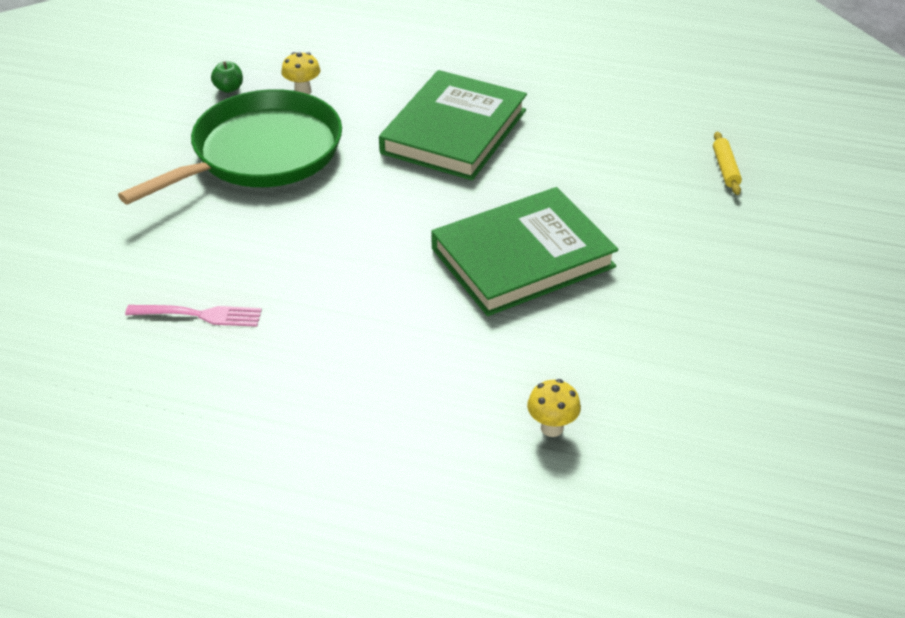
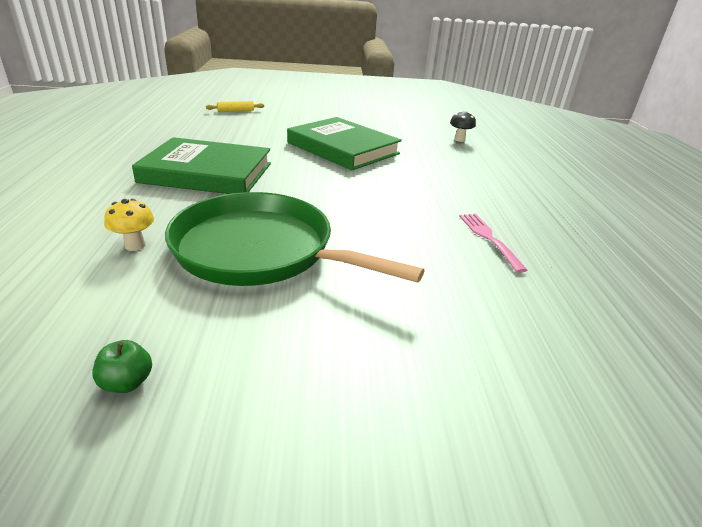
camera: 110 degrees left, 10 degrees down
green apple [211,61,243,93] -> green apple moved to [92,340,152,393]
yellow mushroom [527,379,581,437] -> black mushroom [450,110,476,142]

